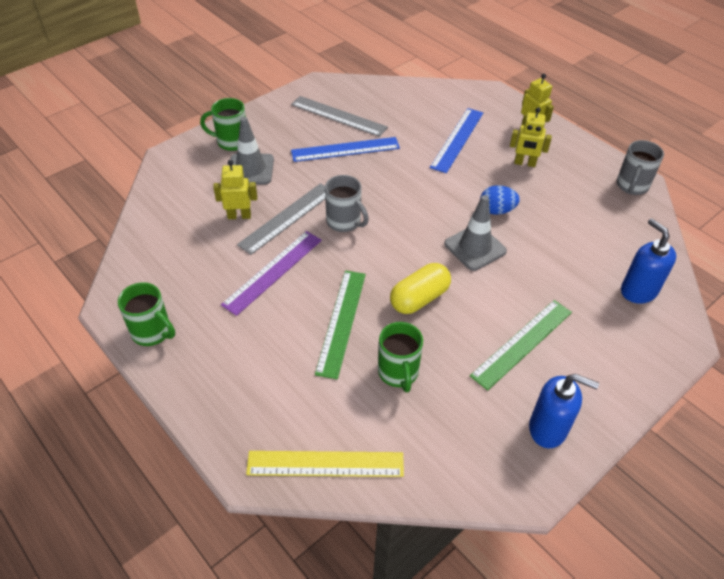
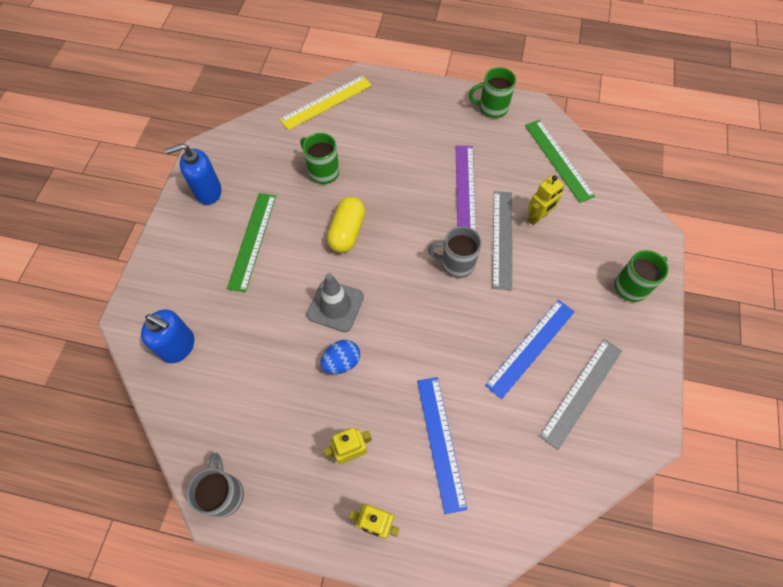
camera: 145 degrees right, 15 degrees up
grey traffic cone [230,117,274,184] -> none
grey ruler [291,96,388,137] -> grey ruler turned 45 degrees counterclockwise [539,339,622,450]
green ruler [315,270,366,379] -> green ruler moved to [525,120,595,203]

